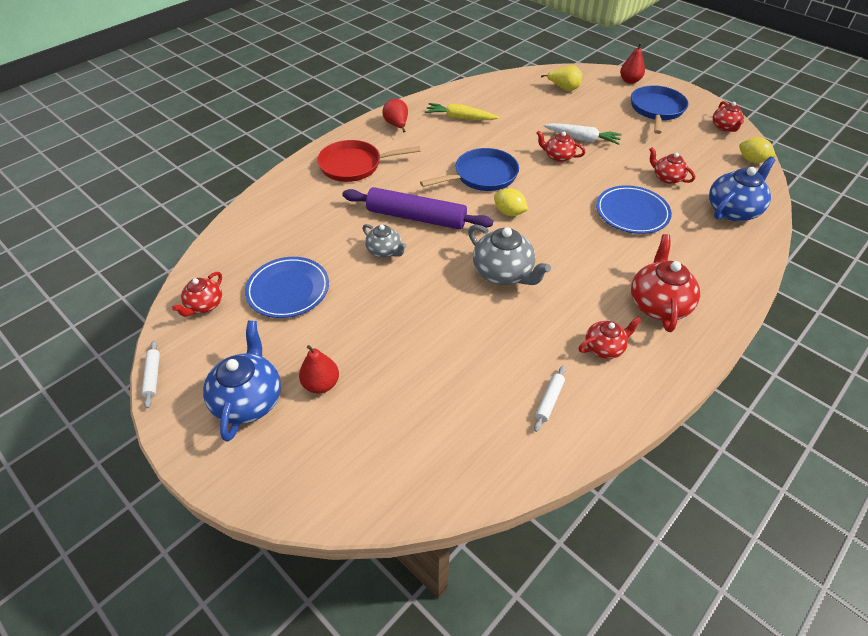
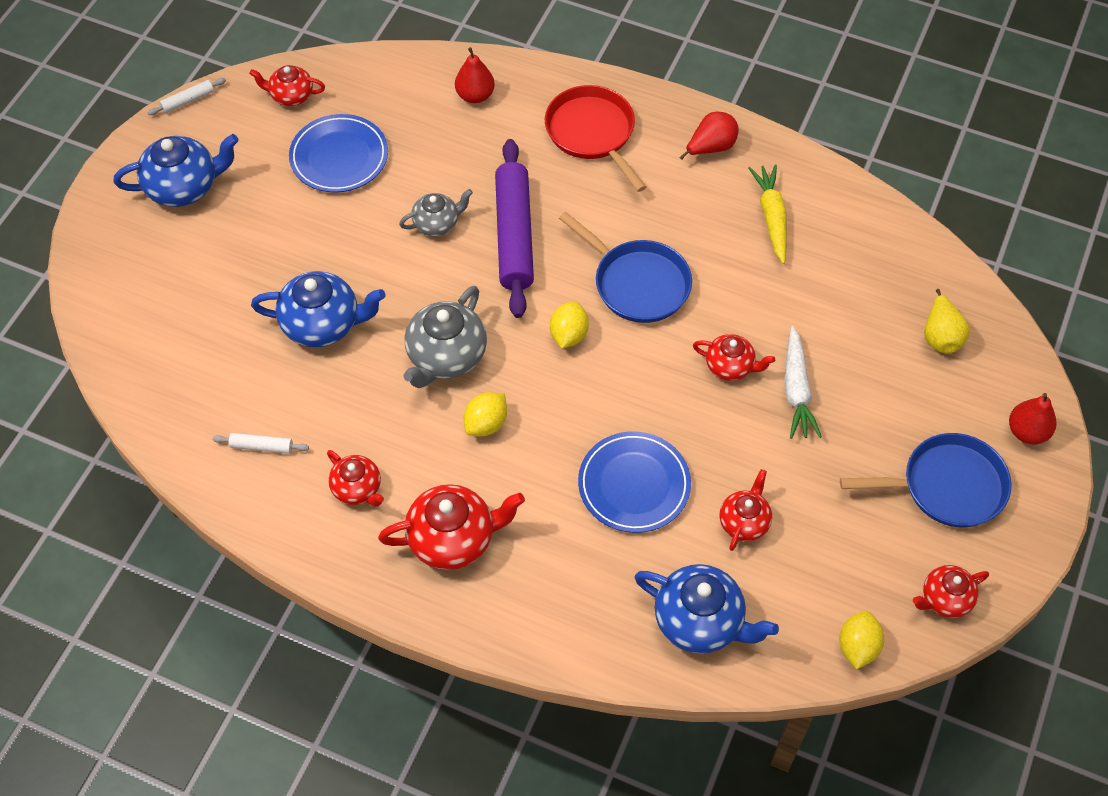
camera: 70 degrees right, 10 degrees up
red pear [299,345,339,394] -> red pear moved to [455,47,495,103]
grey teapot [362,224,407,258] -> grey teapot turned 135 degrees counterclockwise [399,189,473,236]
red teapot [537,131,585,162] -> red teapot turned 105 degrees clockwise [693,334,775,381]
none -> blue teapot [251,271,386,347]
none -> yellow lemon [464,392,507,436]

